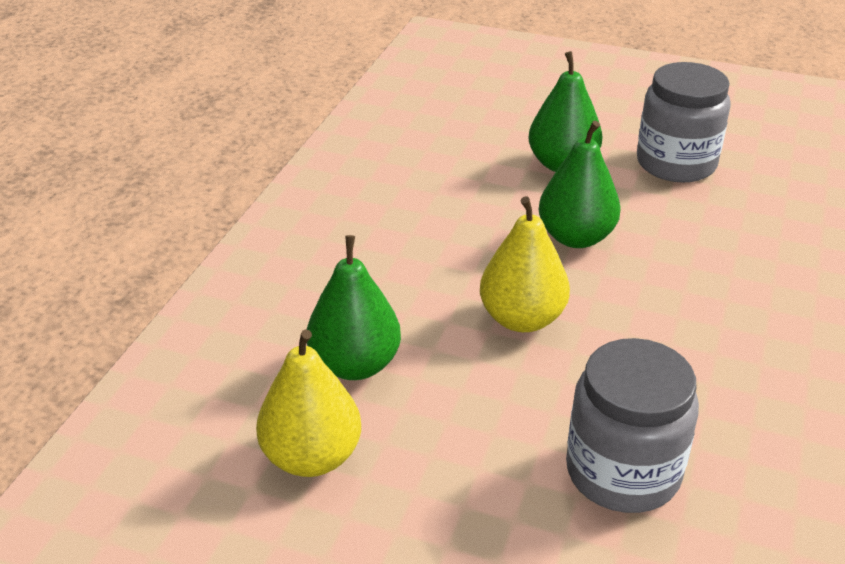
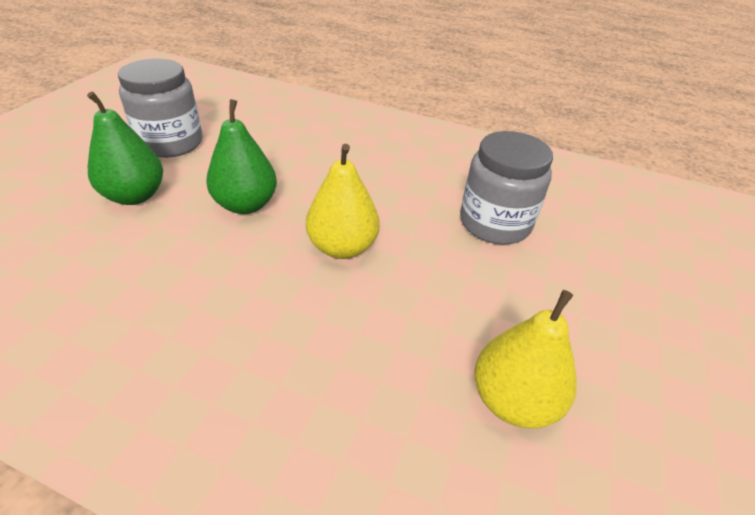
camera: 90 degrees left, 5 degrees up
green pear [307,235,401,380] -> none

